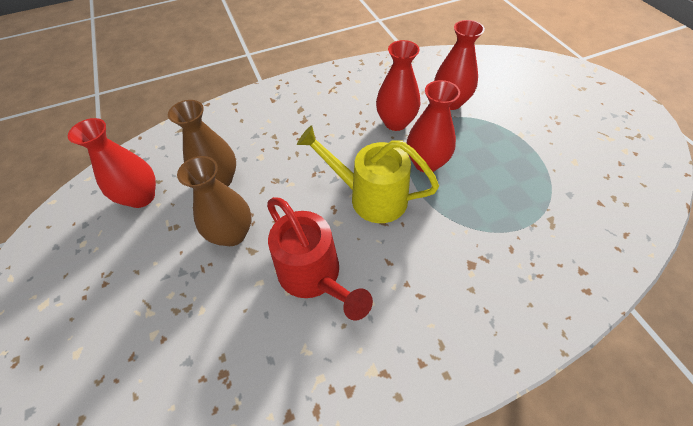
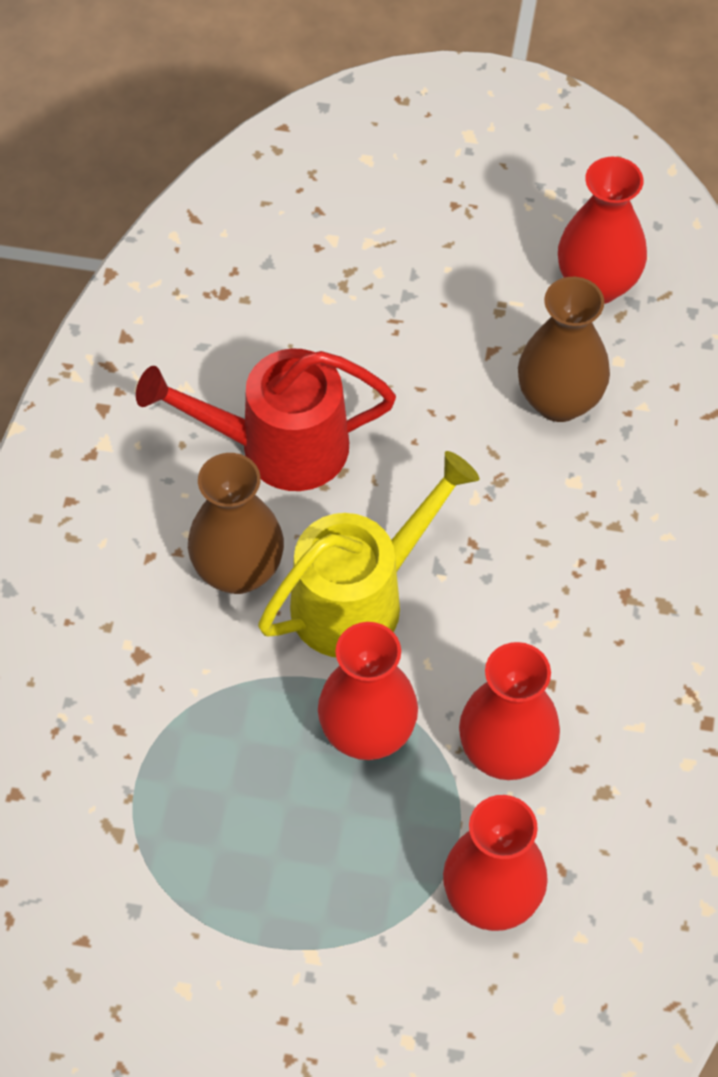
camera: 120 degrees right, 5 degrees up
brown vase [177,156,252,246] -> brown vase moved to [188,453,284,594]

